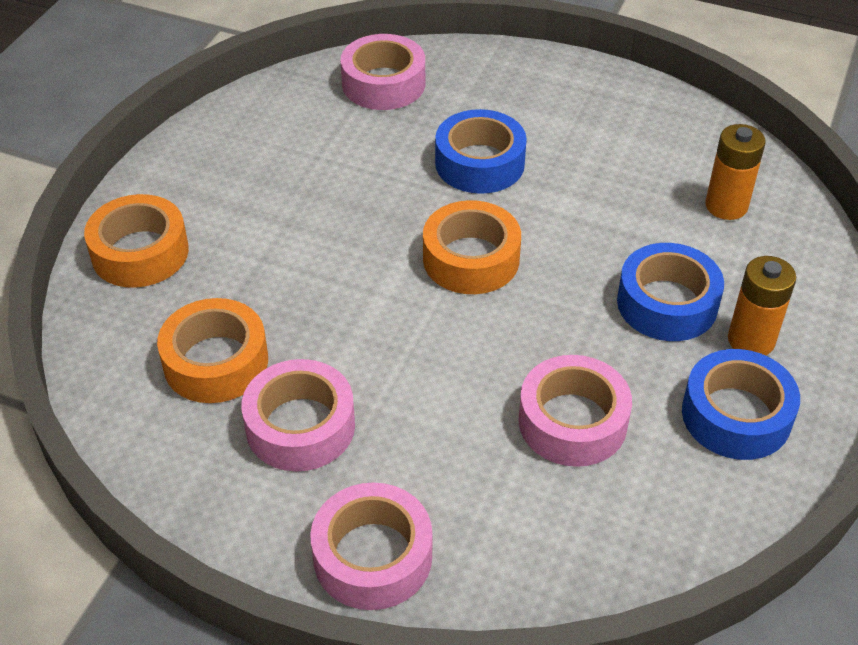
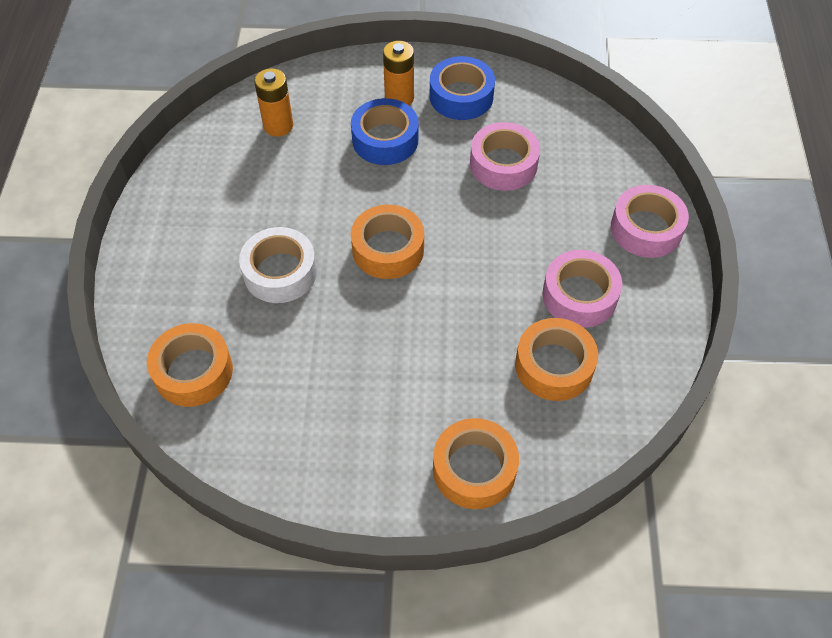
camera: 110 degrees left, 10 degrees up
pink tape [341,34,425,110] -> orange tape [147,323,233,407]
blue tape [435,109,527,194] -> white tape [239,227,317,303]

